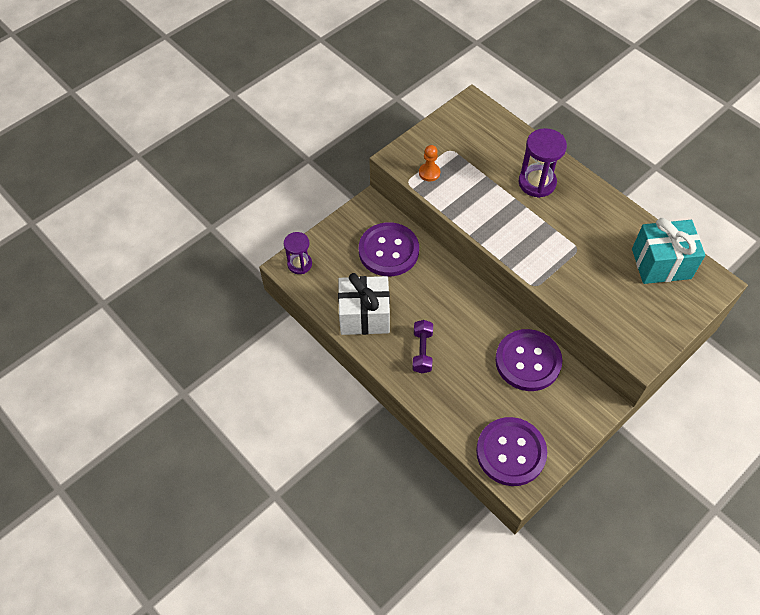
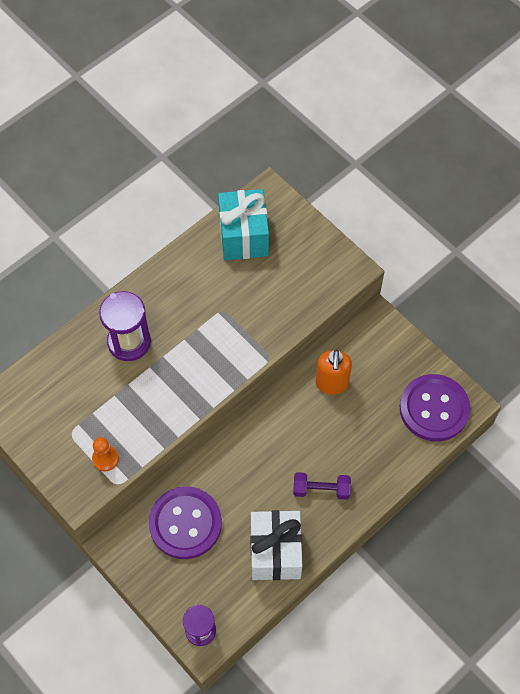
camera: 90 degrees left, 5 degrees up
purple button [495,329,562,391] -> orange soap dispenser [316,349,352,395]

